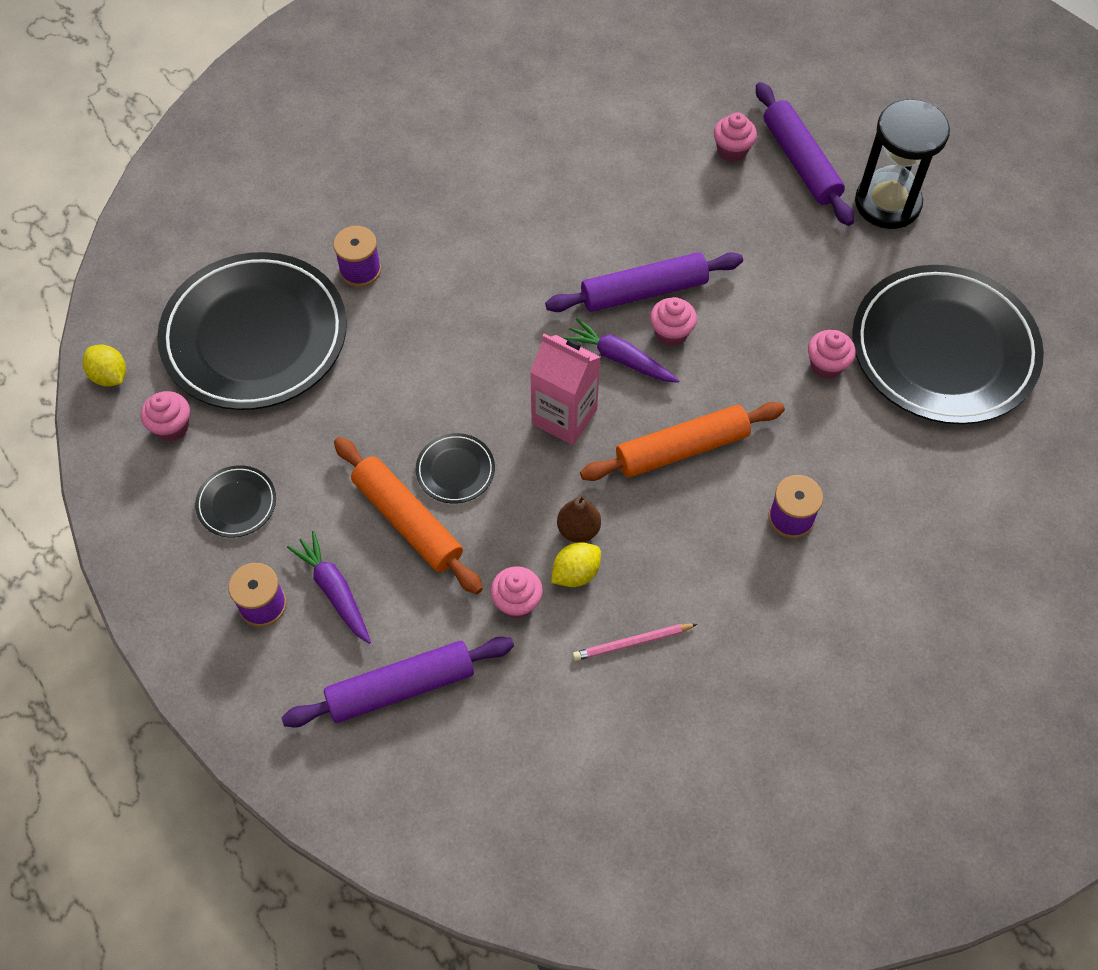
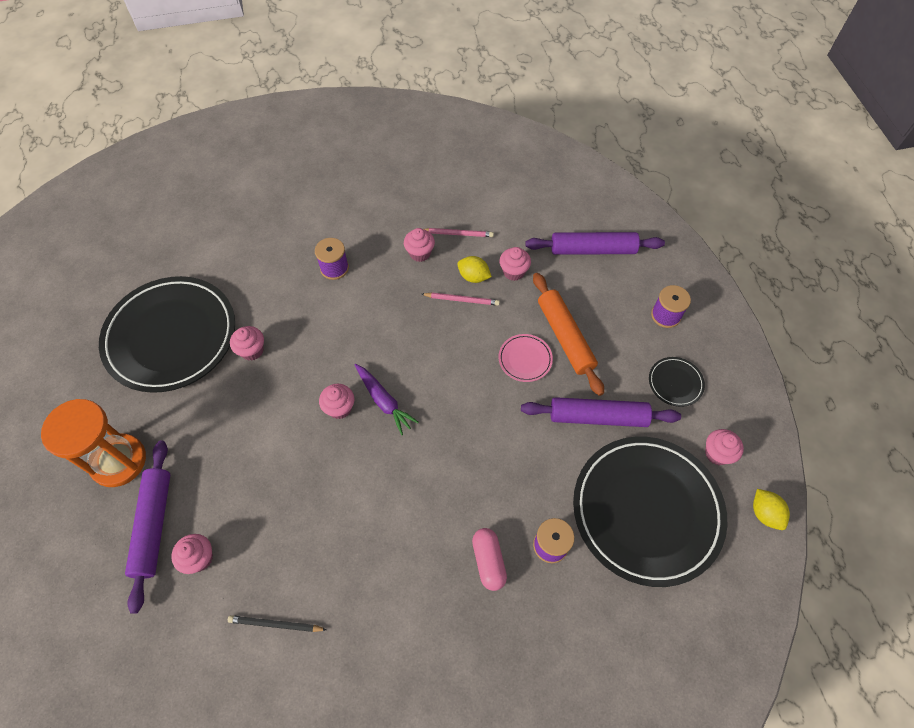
camera: 160 degrees left, 0 degrees up
purple carrot [287,531,371,644] -> none
black plate [416,433,495,504] -> pink plate [499,334,553,382]
pink carton [530,334,601,445] -> none
purple rolling pin [545,252,743,312] -> purple rolling pin moved to [521,397,681,427]
yellow lemon [551,542,601,587] -> yellow lemon turned 45 degrees clockwise [457,256,492,283]
brown pear [557,495,601,543] -> pink pencil [422,292,500,306]
orange rolling pin [580,402,785,481] -> none
black hourglass [855,99,950,229] -> orange hourglass [41,399,146,487]
none -> black pencil [228,615,327,632]
none -> pink cupcake [404,228,435,262]
none -> pink capsule [472,528,507,591]

